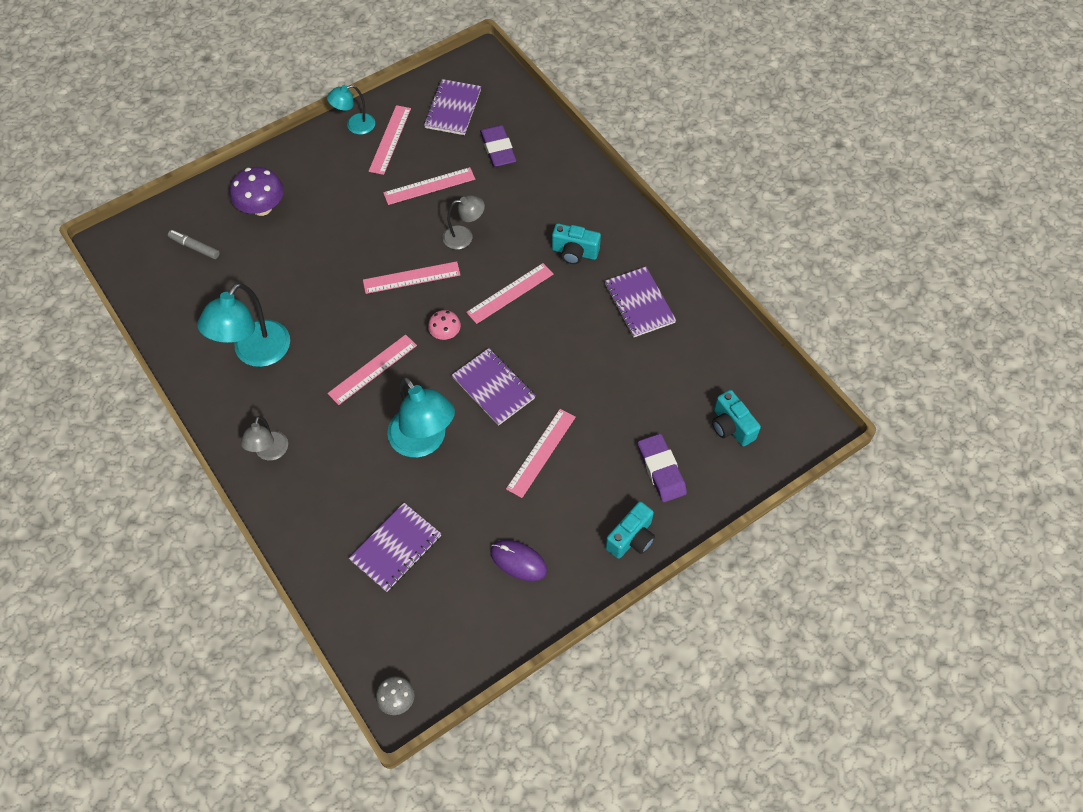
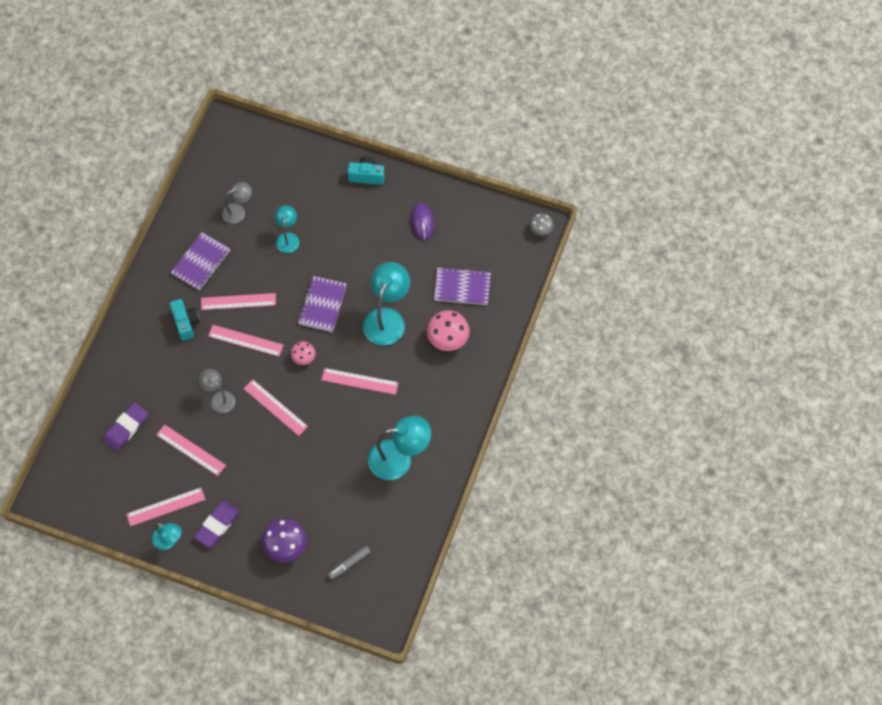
camera: 125 degrees left, 5 degrees up
grey marker [168,230,220,259] -> grey marker turned 60 degrees clockwise [328,546,370,580]
grey lamp [241,416,288,460] -> grey lamp moved to [222,182,252,224]
purple notebook [424,79,481,135] -> none
pink ruler [506,409,576,498] -> pink ruler moved to [201,293,276,310]
purple eraser [638,434,687,502] -> purple eraser moved to [194,501,240,548]
turquoise camera [712,390,761,446] -> none
none -> turquoise lamp [275,205,299,253]
none -> pink mushroom [427,310,470,351]

